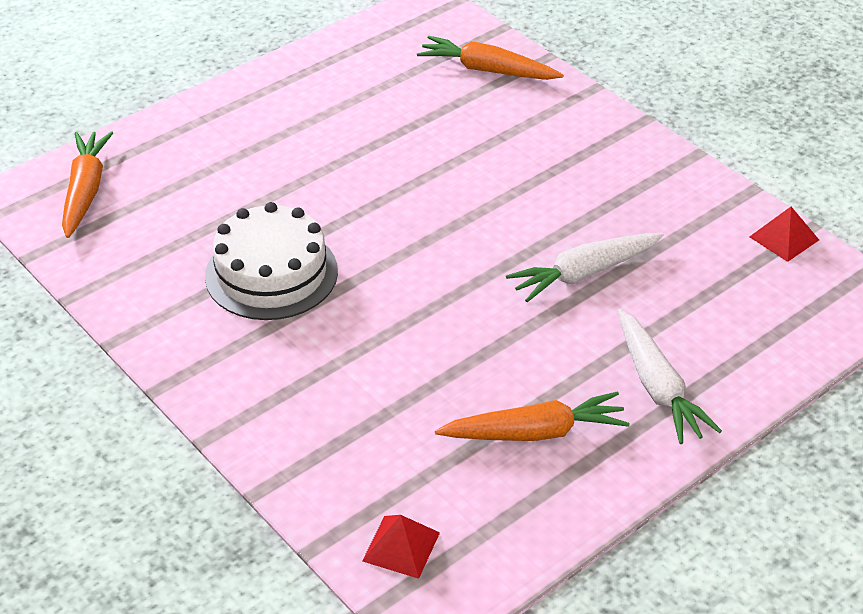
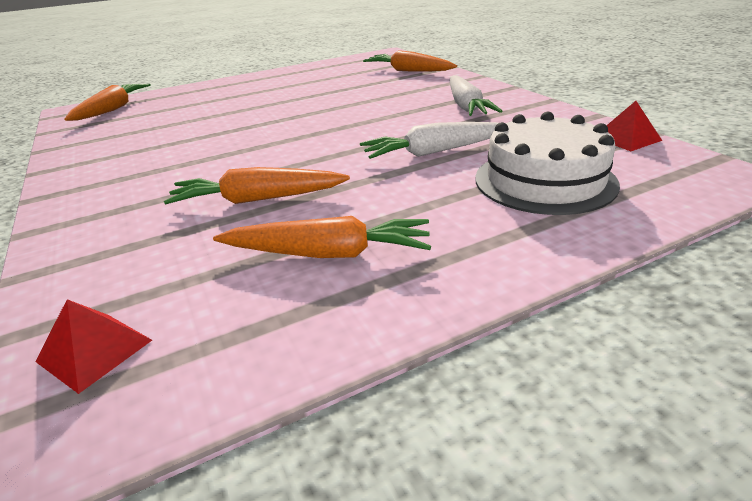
camera: 15 degrees right, 10 degrees down
white cake [205,202,338,320] -> white cake moved to [475,112,620,215]
white carrot [618,309,722,444] -> white carrot moved to [450,75,502,116]
none -> orange carrot [164,167,350,204]

